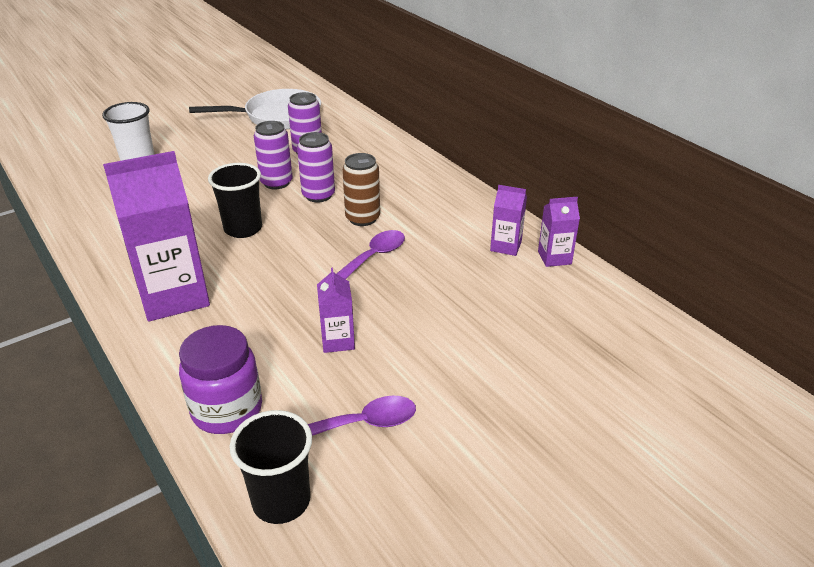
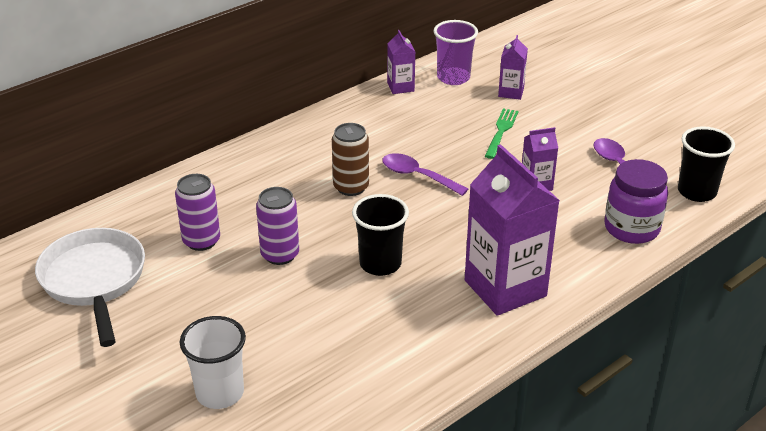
camera: 95 degrees left, 0 degrees up
purple can [297,132,335,203] -> none
purple carton [490,185,527,256] -> purple carton moved to [498,35,528,100]
none -> purple cup [433,20,478,85]
none -> green fork [485,108,518,159]

